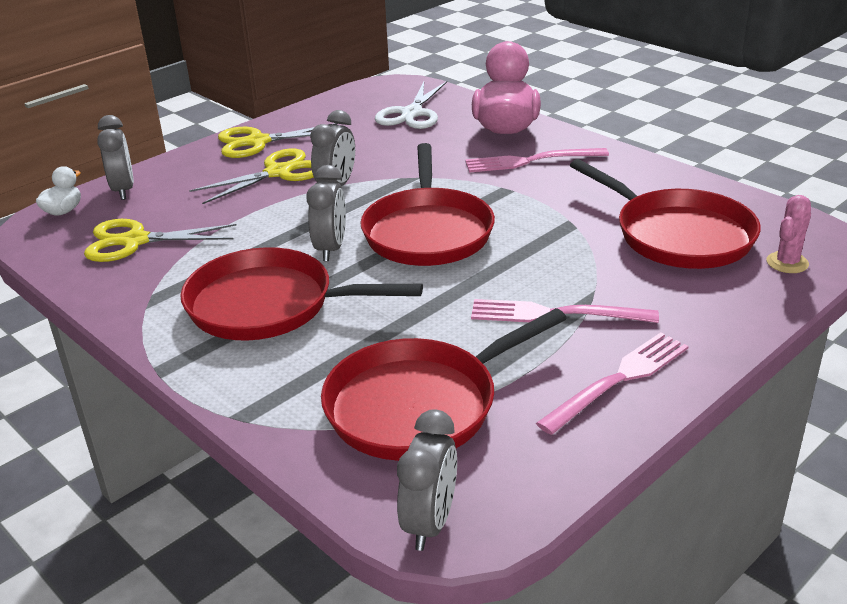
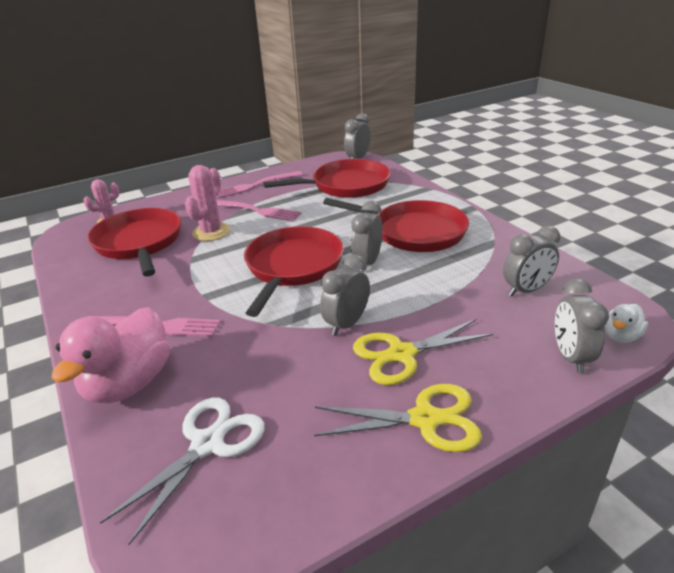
camera: 165 degrees left, 0 degrees up
yellow scissors [84,219,236,262] -> grey clock [503,226,560,297]
none -> pink cactus [185,165,230,241]

